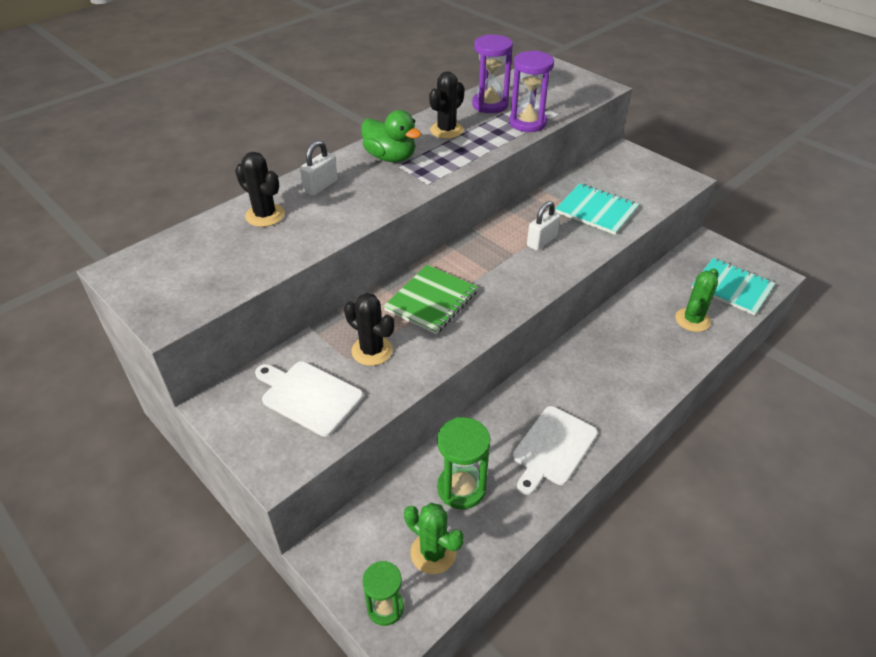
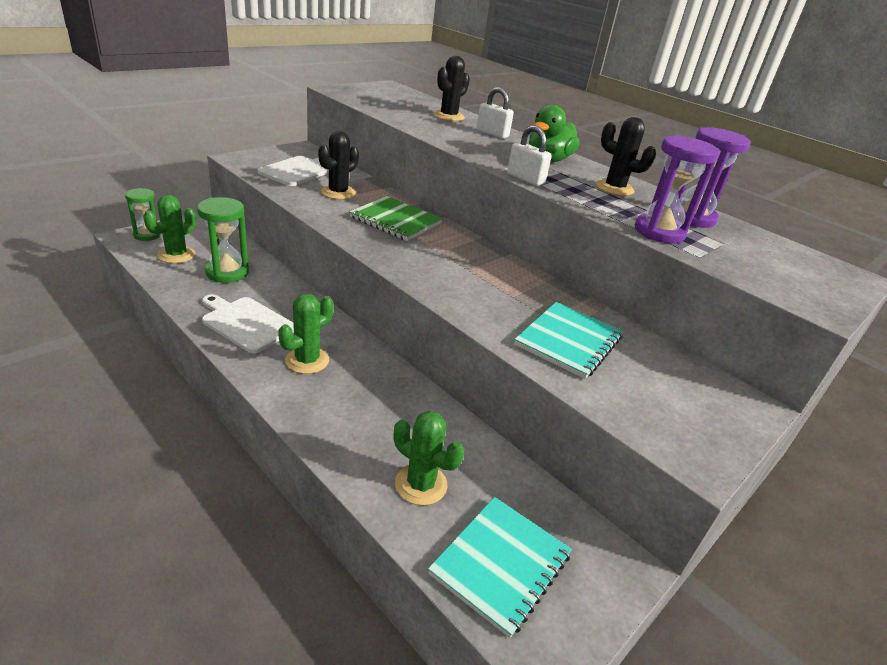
camera: 85 degrees right, 10 degrees down
white padlock [527,201,560,251] -> white padlock moved to [507,125,552,186]
none -> green cactus [278,293,334,374]

